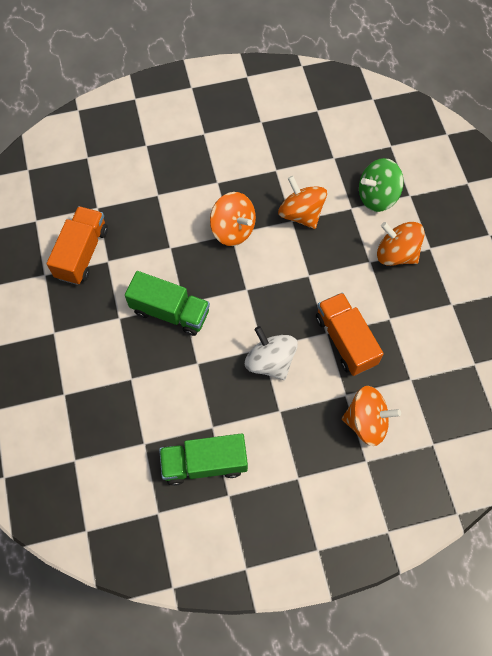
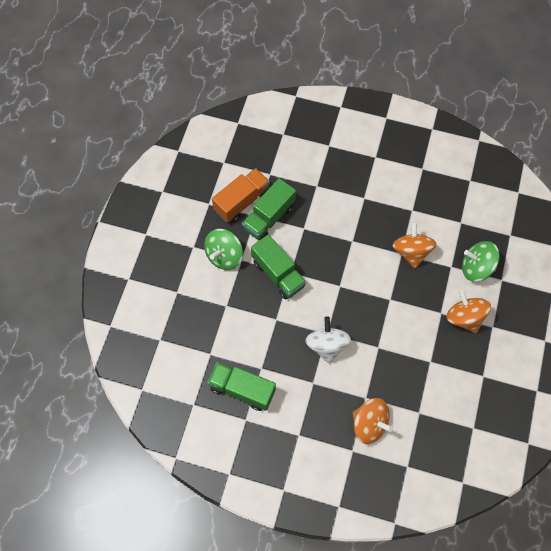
camera: 30 degrees right, 0 degrees up
orange spinning top [210,192,256,246] -> none
orange truck [316,292,384,376] -> none
none -> green spinning top [204,229,243,270]
none -> green truck [242,178,296,240]

